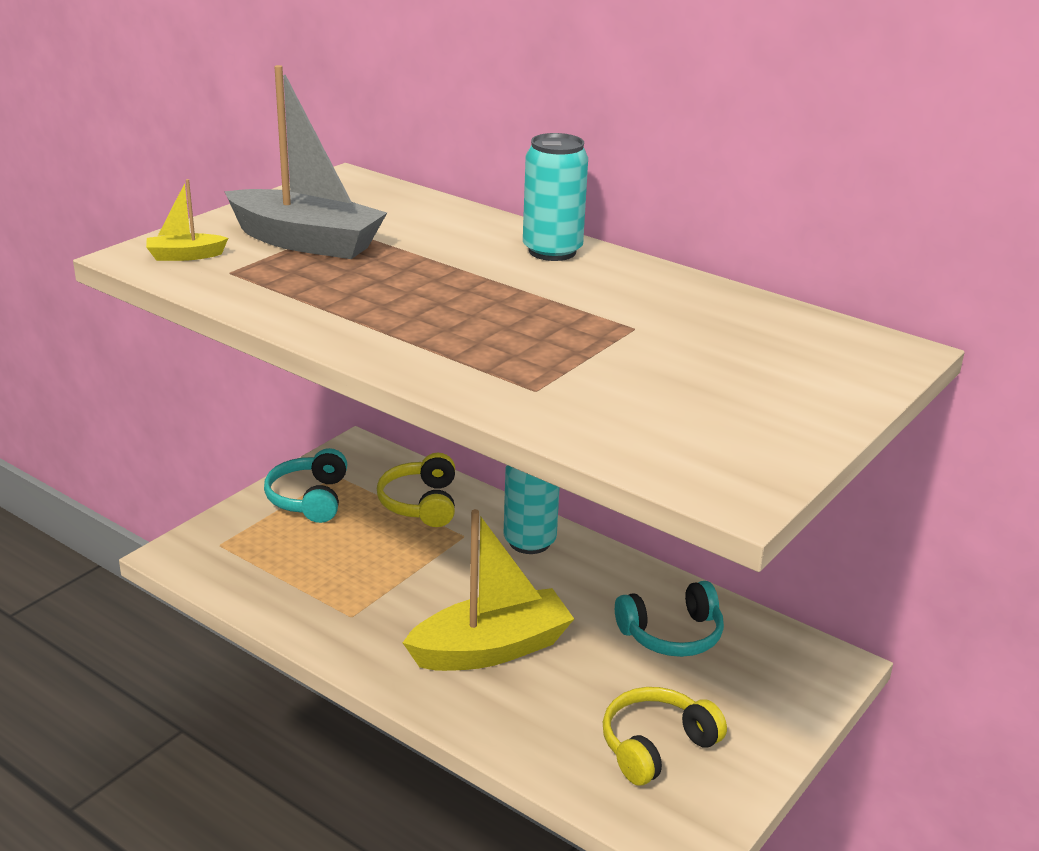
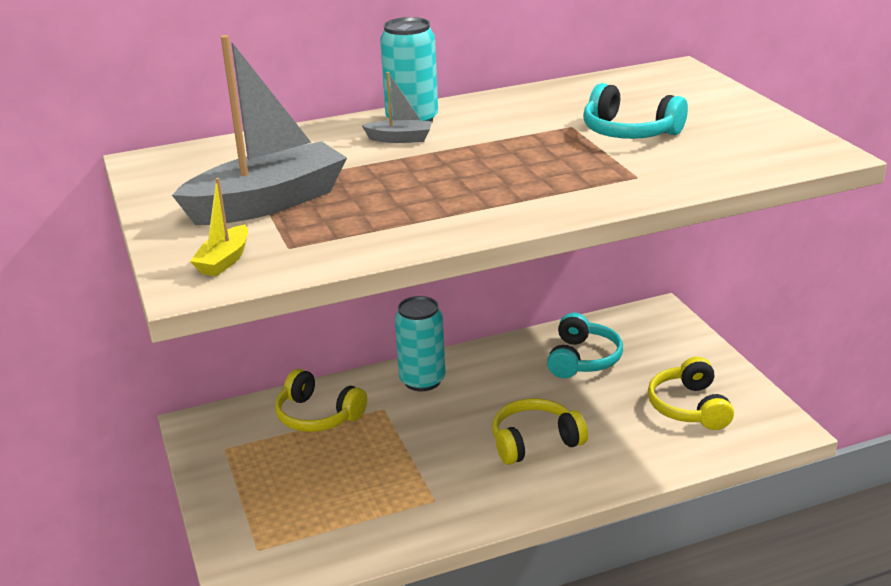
camera: 55 degrees left, 0 degrees up
turquoise headphones [264,448,347,523] -> turquoise headphones moved to [583,83,688,139]
yellow boat [403,509,574,671] -> yellow headphones [493,398,588,465]
none -> grey boat [362,72,432,143]

